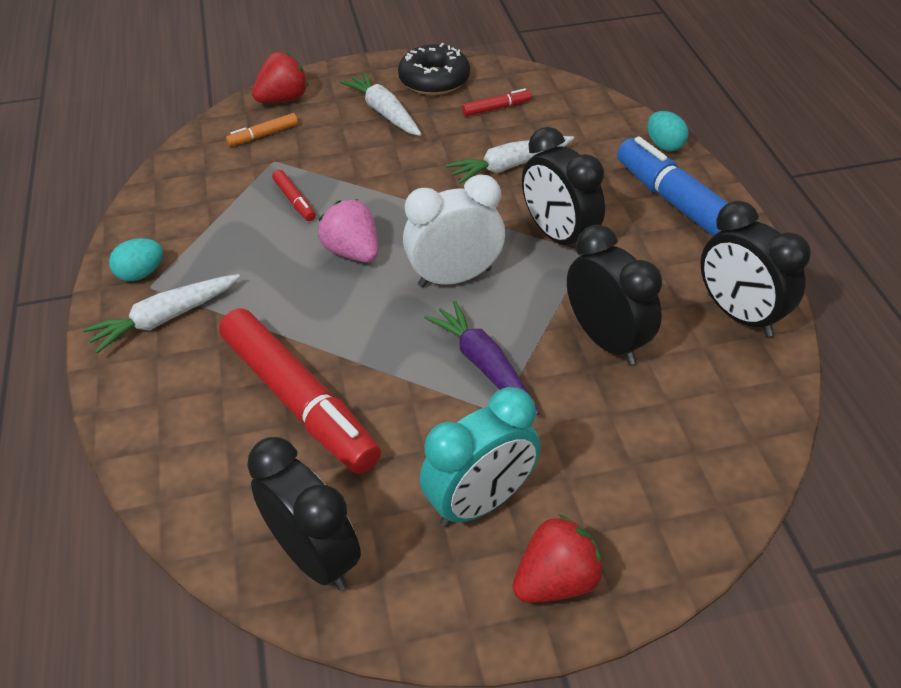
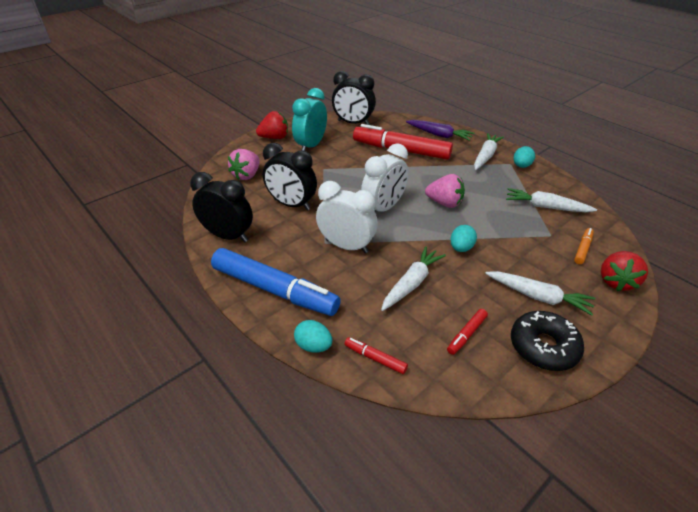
camera: 150 degrees right, 5 degrees down
red marker [272,170,316,221] -> red marker moved to [345,337,408,374]
purple carrot [424,301,540,415] -> purple carrot moved to [406,120,474,141]
red strawberry [513,515,604,603] -> red strawberry turned 135 degrees counterclockwise [256,111,288,139]
black clock [522,127,605,255] -> white clock [316,181,378,253]
none -> pink strawberry [228,149,260,180]
none -> turquoise egg [451,225,477,252]
none -> white carrot [506,188,597,212]

